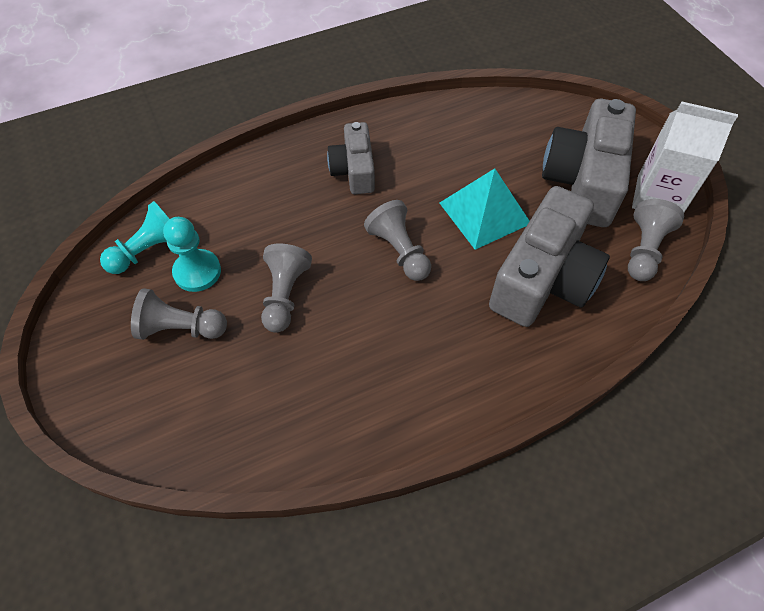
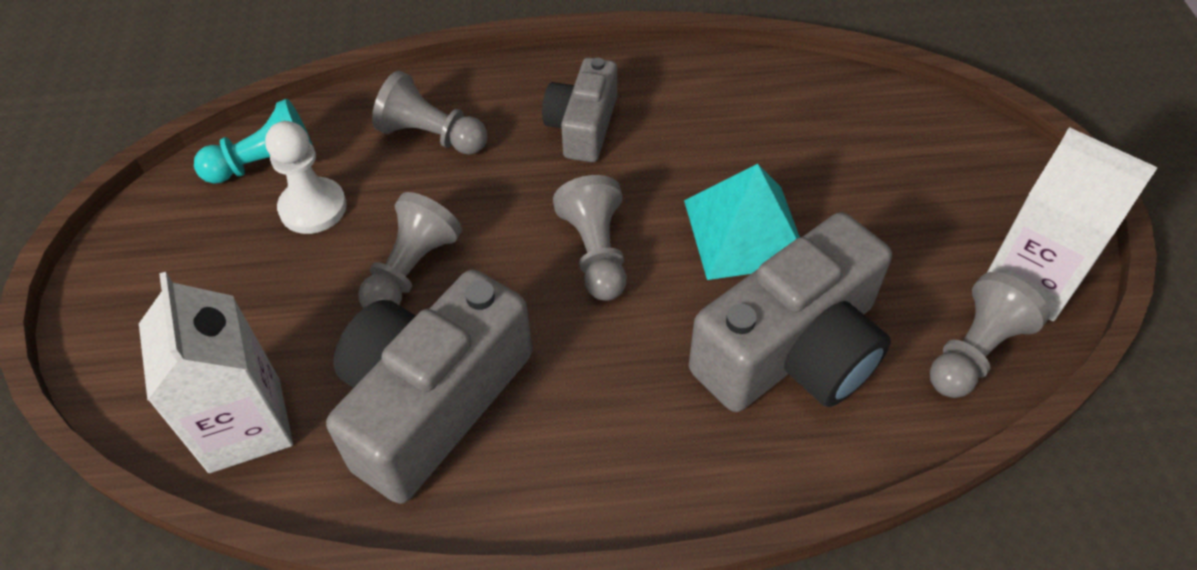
camera: 20 degrees right, 5 degrees down
grey pawn [131,288,227,340] -> grey pawn moved to [372,71,487,155]
turquoise pawn [163,217,221,292] -> white pawn [265,121,347,234]
grey camera [542,99,636,227] -> grey camera moved to [326,270,532,504]
none -> white carton [139,272,293,473]

